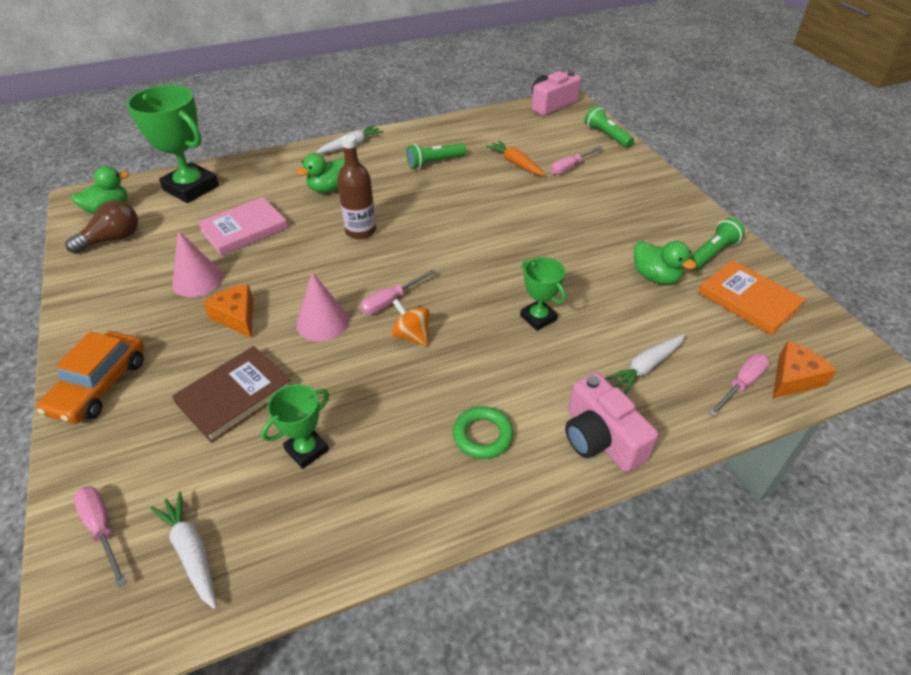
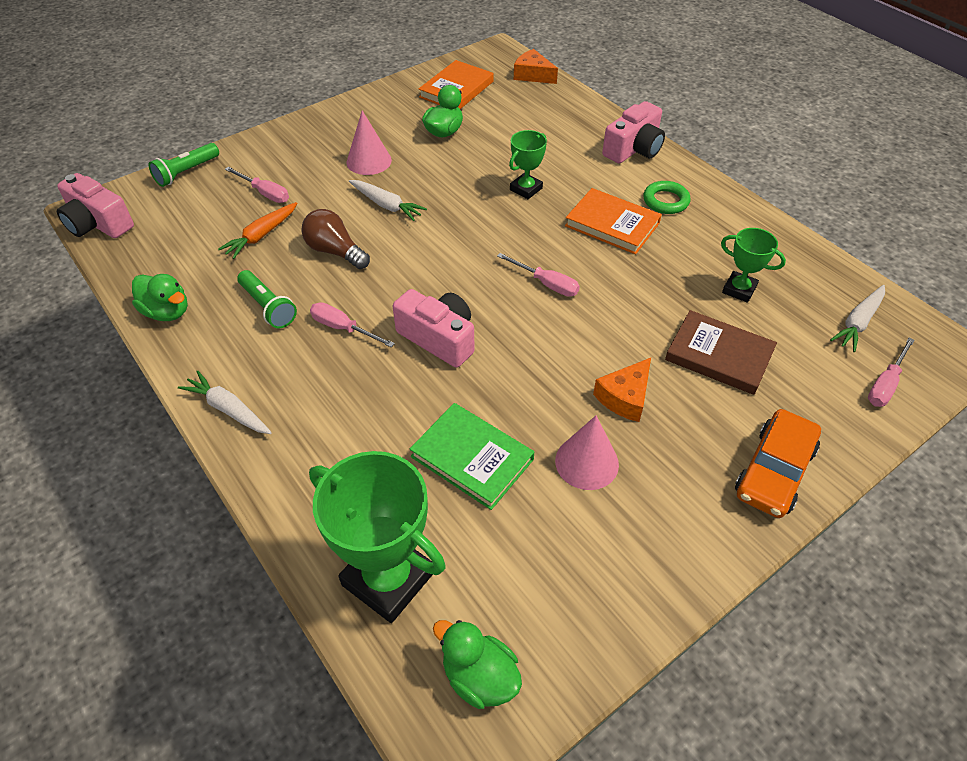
camera: 105 degrees left, 5 degrees up
orange car [37,331,144,424] -> orange car turned 120 degrees clockwise [735,409,821,518]
brown light bulb [65,201,138,254] -> brown light bulb moved to [301,209,370,269]
green trophy [127,85,219,203] -> green trophy turned 75 degrees counterclockwise [309,451,446,623]
pink book [197,197,288,256] -> green book [410,403,534,510]
pink cone [296,272,349,342] -> pink cone moved to [346,111,392,175]
green duck [297,153,345,193] -> green duck moved to [132,274,188,321]
brown bottle [337,134,376,239] -> pink camera [393,289,475,368]
orange spinning top [391,299,430,346] -> none
white carrot [605,334,685,395] -> white carrot moved to [349,180,427,221]
green flashlight [689,218,745,270] -> none
pink screwdriver [709,354,770,417] -> pink screwdriver moved to [310,302,395,347]
none -> orange book [565,188,662,255]

